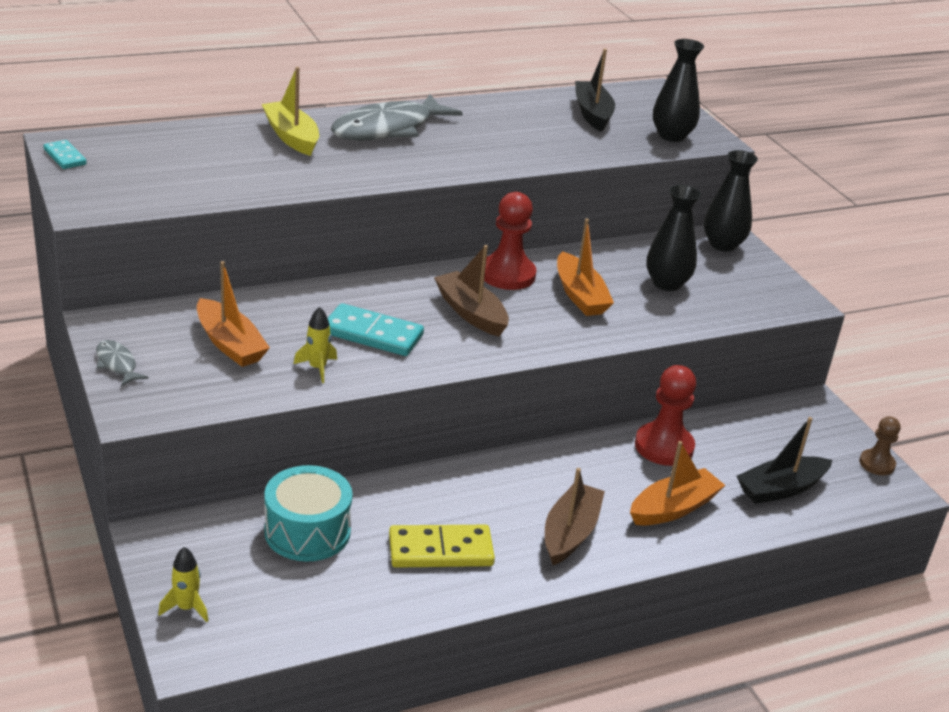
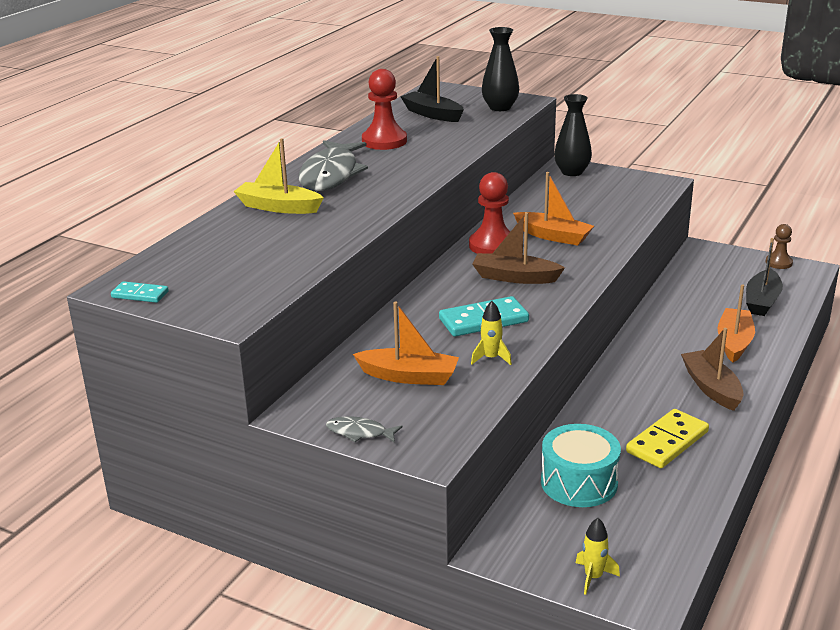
camera: 35 degrees left, 5 degrees down
red pawn [635,365,696,466] -> red pawn moved to [362,69,407,150]
black vase [646,185,701,291] -> none

